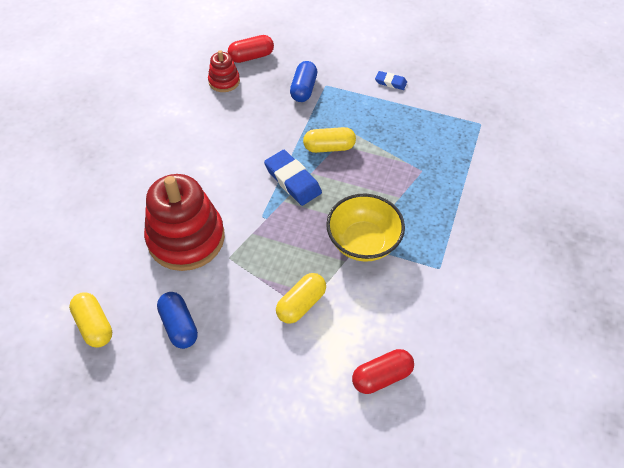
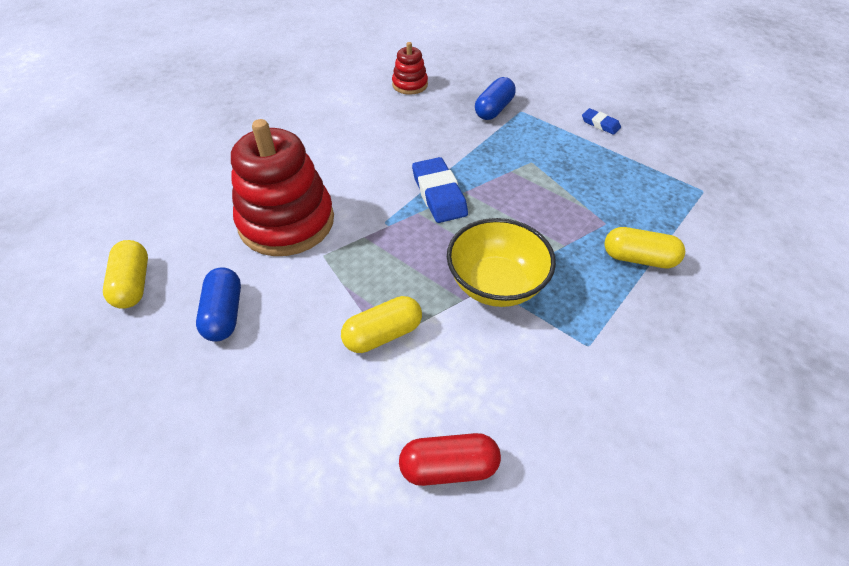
camera: 20 degrees right, 5 degrees down
red capsule [228,35,274,63] -> none
yellow capsule [303,127,356,153] -> yellow capsule moved to [604,227,685,268]

